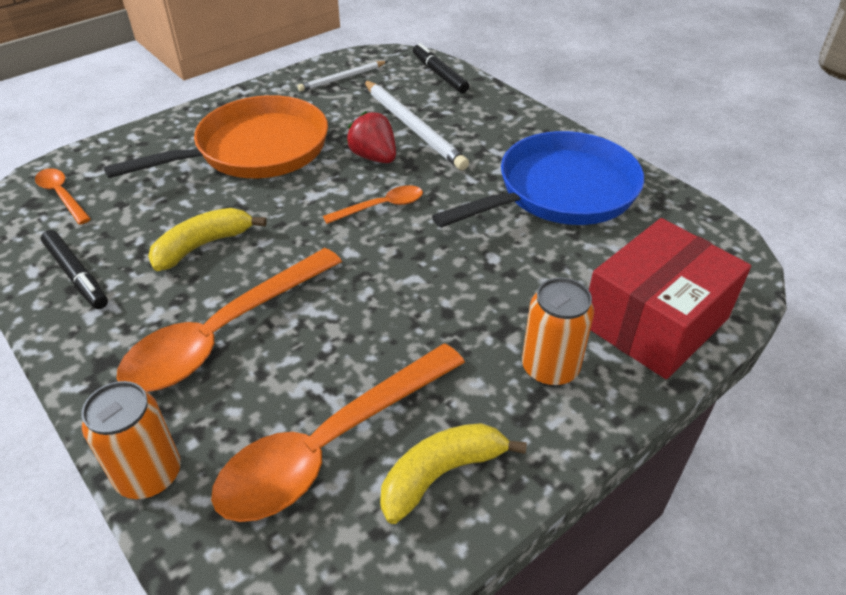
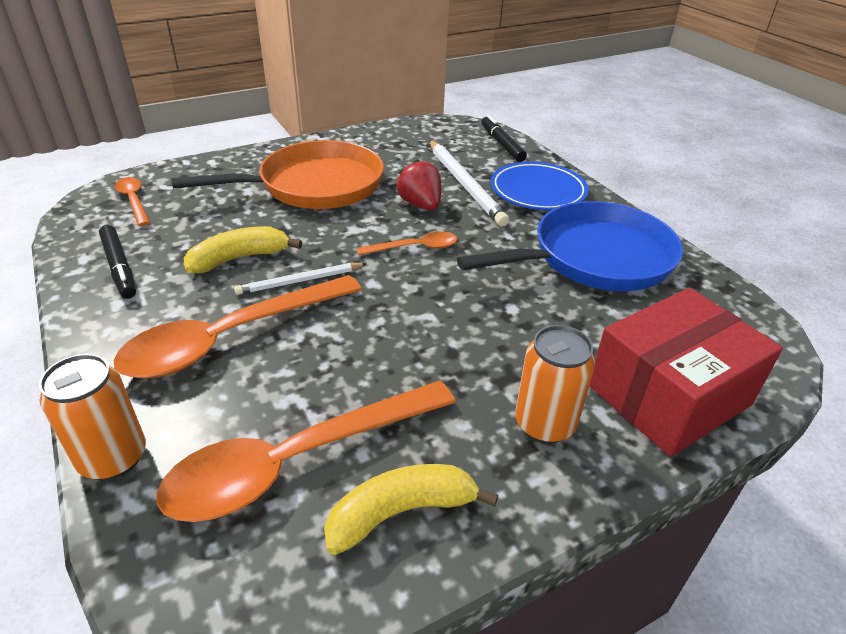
camera: 10 degrees right, 5 degrees down
white pencil [297,61,388,92] -> white pencil moved to [234,263,367,295]
none -> blue plate [491,162,589,210]

